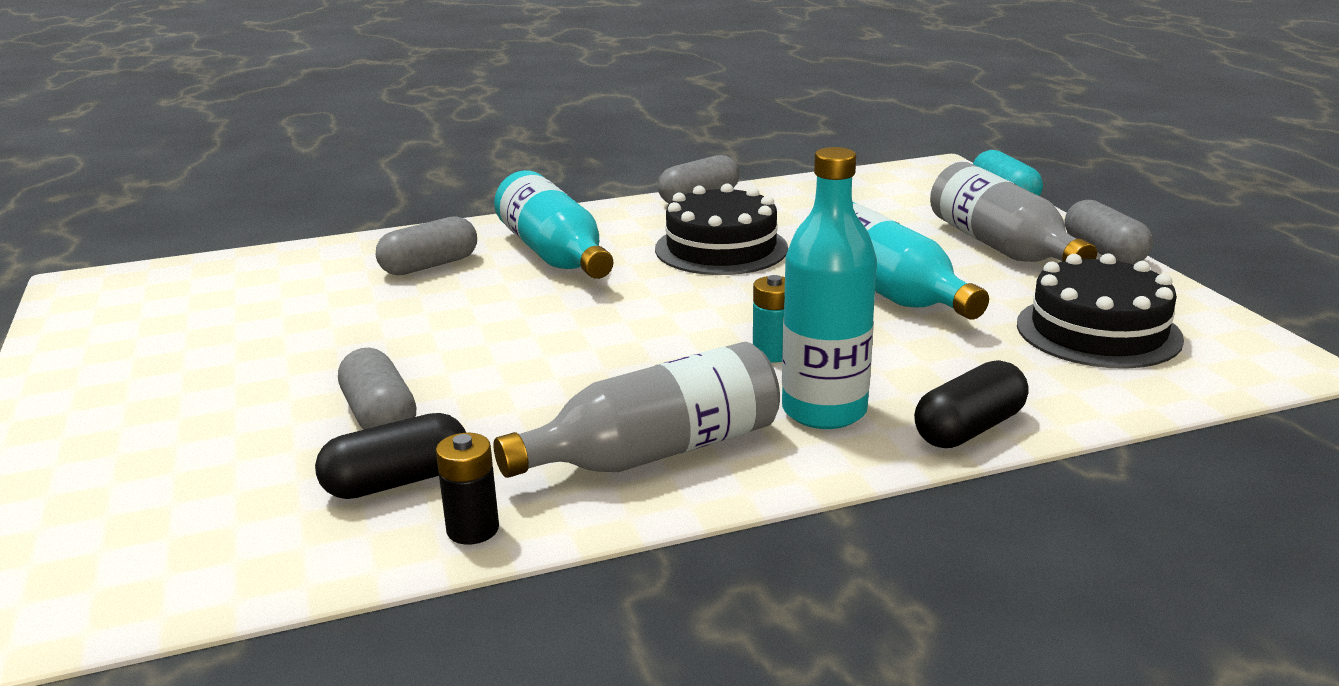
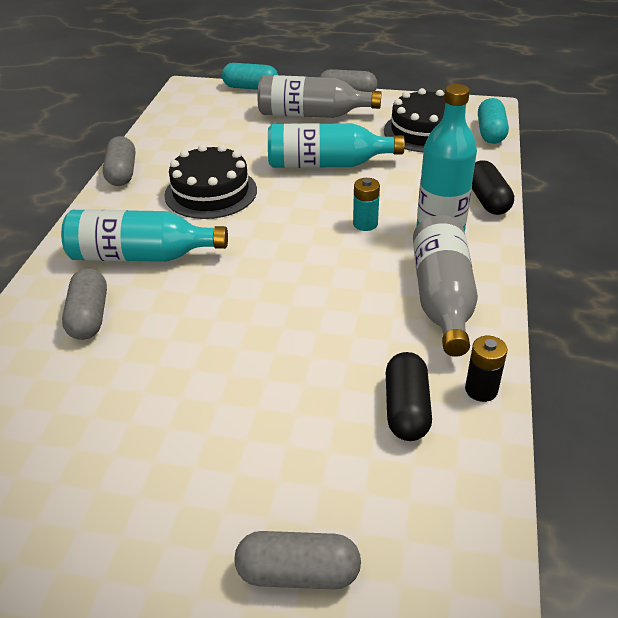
camera: 60 degrees left, 15 degrees up
grey capsule [338,348,416,430] -> grey capsule moved to [235,531,361,590]
none -> turquoise capsule [478,98,509,144]

